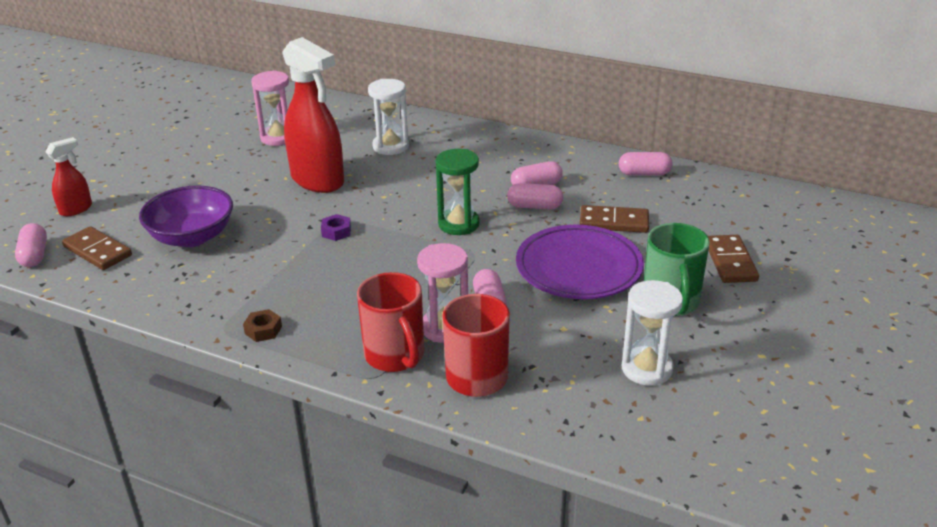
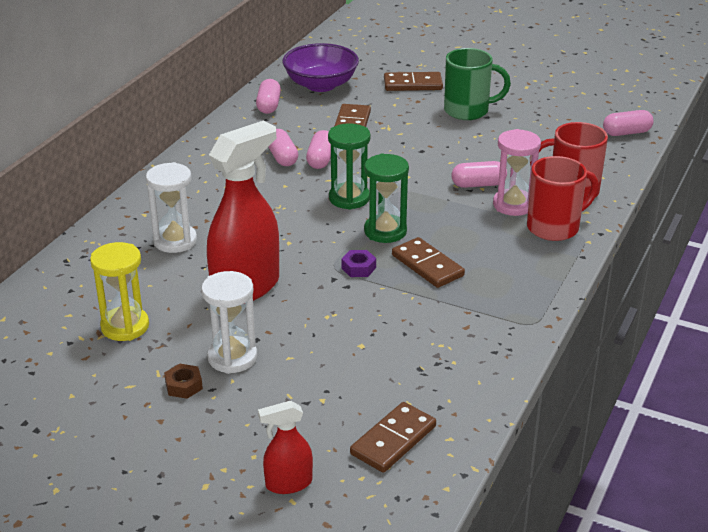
camera: 90 degrees left, 0 degrees up
pink capsule [15,223,47,267] -> pink capsule moved to [603,110,654,136]
red spray bottle [45,137,92,216] -> red spray bottle turned 60 degrees counterclockwise [258,401,313,494]
purple bowl [139,186,233,247] -> purple bowl moved to [282,43,359,92]
brown nut [243,309,282,342] -> brown nut moved to [164,364,203,399]
pink hourglass [251,70,289,146] -> yellow hourglass [90,242,149,341]
purple plate [516,225,644,299] -> none
white hourglass [622,280,683,386] -> white hourglass moved to [201,271,257,374]
none -> green hourglass [364,153,409,243]
none -> brown domino [392,237,465,288]

